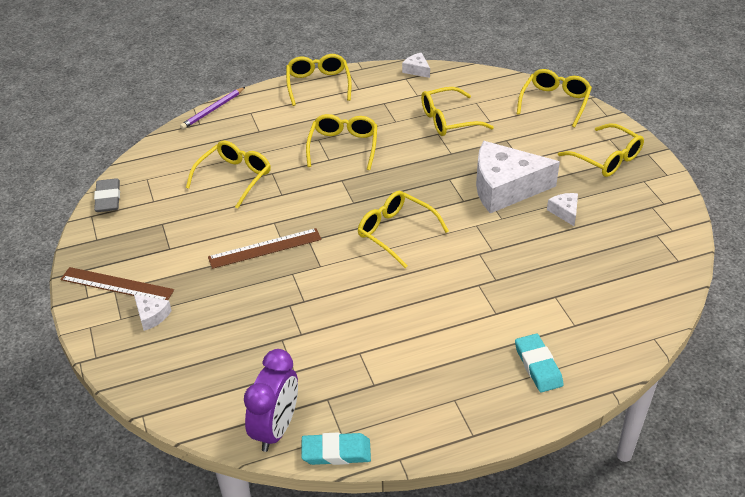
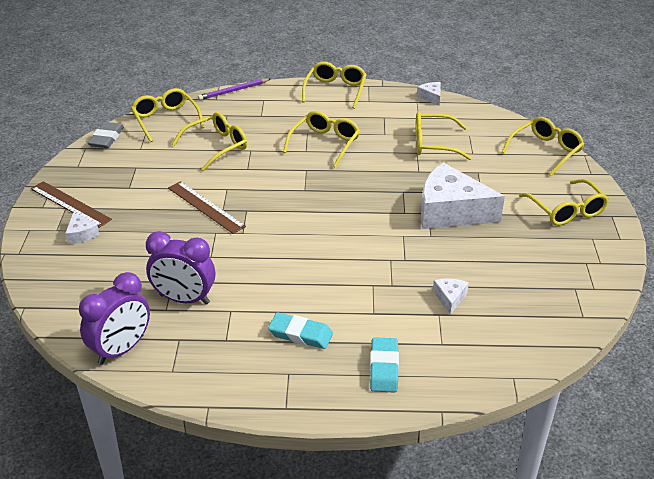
camera: 20 degrees right, 5 degrees down
brown ruler [208,228,322,269] -> brown ruler turned 45 degrees clockwise [168,181,246,234]
turquoise eraser [301,433,371,465] -> turquoise eraser moved to [268,312,333,349]
yellow glasses [358,191,449,268] -> yellow glasses moved to [131,88,204,142]
white cheese [547,193,578,226] -> white cheese moved to [433,278,469,315]
none -> purple clock [146,231,215,305]

